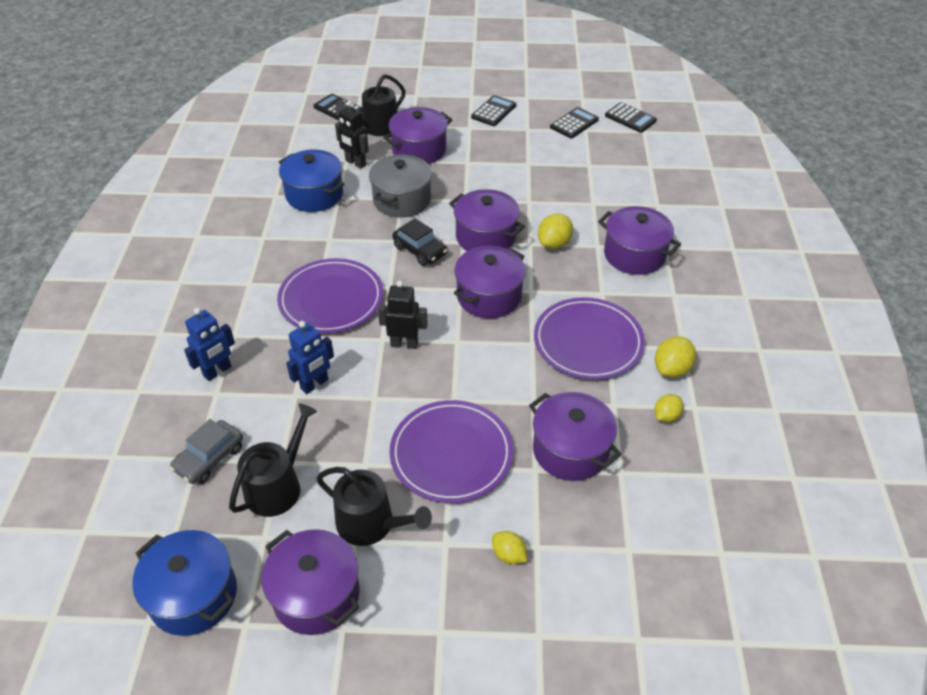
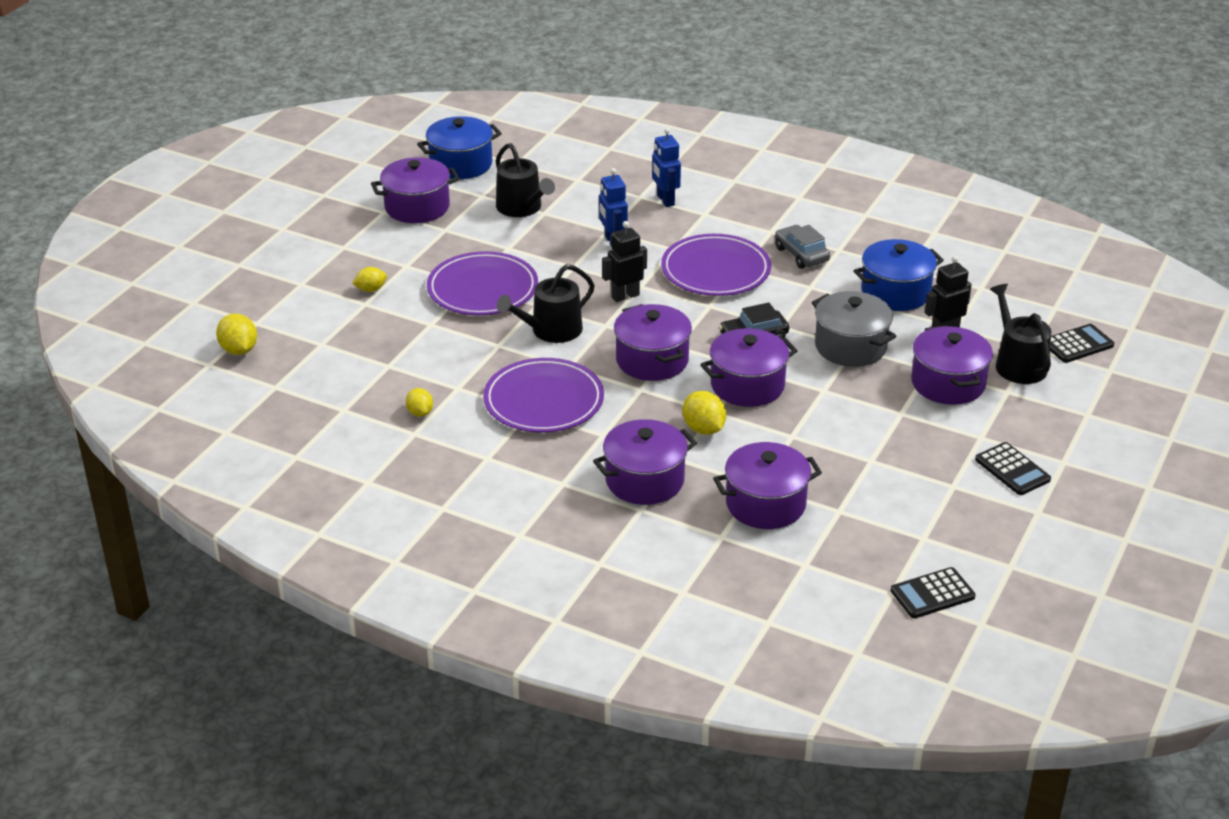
camera: 115 degrees right, 10 degrees down
grey car [170,419,243,484] -> grey car moved to [775,225,830,269]
black watering can [316,467,432,546] -> black watering can moved to [497,264,595,343]
black robot [378,280,428,349] -> black robot turned 150 degrees counterclockwise [602,221,647,302]
purple pot [529,392,621,481] -> purple pot moved to [713,442,822,529]
black calculator [550,107,599,139] -> none
yellow lemon [655,336,696,378] -> yellow lemon moved to [216,313,257,355]

